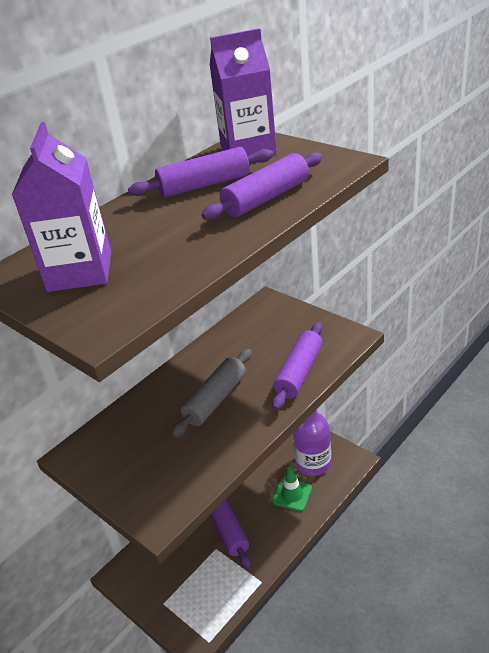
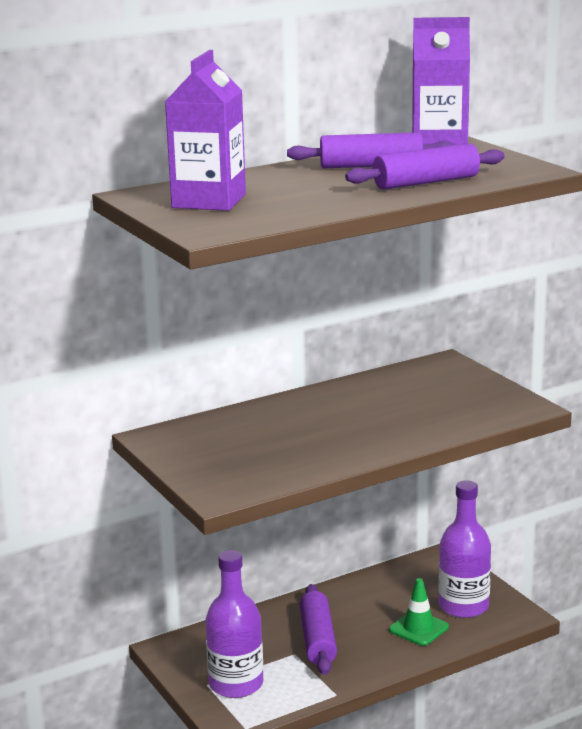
camera: 15 degrees right, 15 degrees down
grey rolling pin [172,349,252,438] -> none
purple rolling pin [272,322,323,410] -> none
none -> purple bottle [205,550,263,698]

